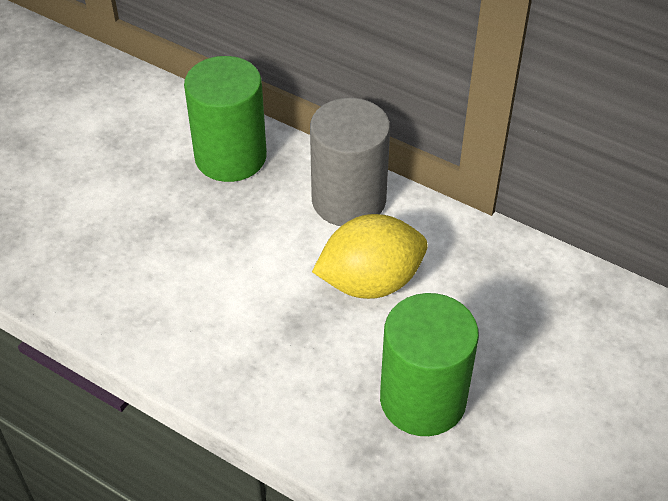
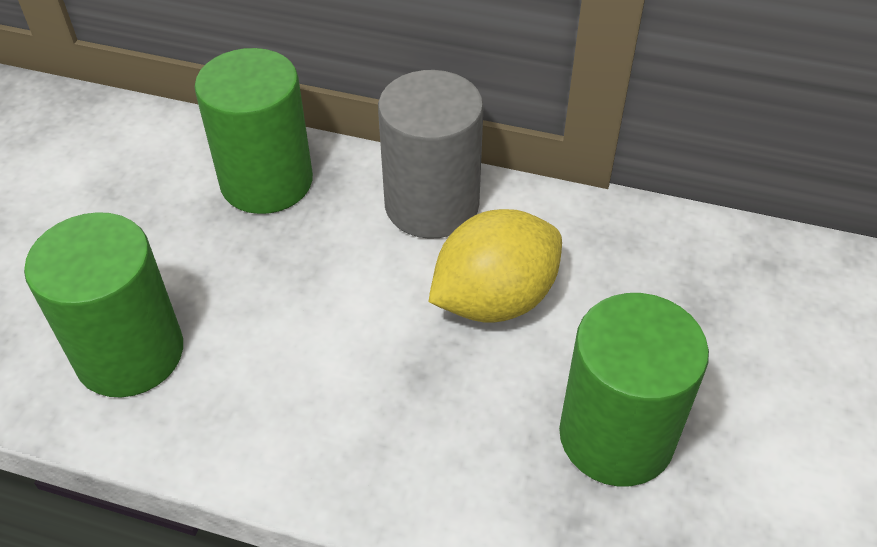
camera: 15 degrees left, 0 degrees up
none -> green cylinder [24,212,183,398]

